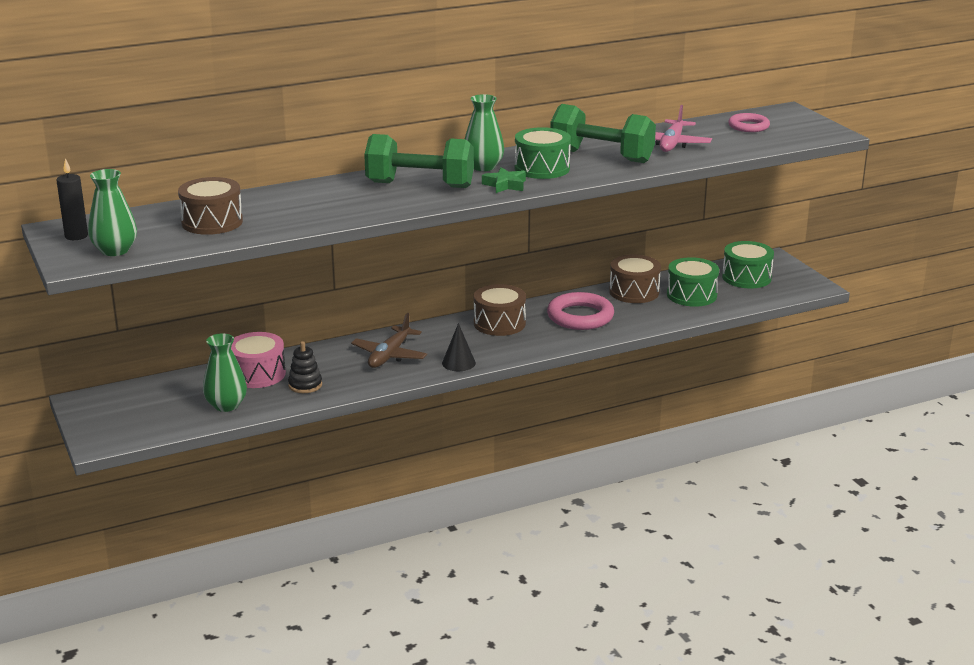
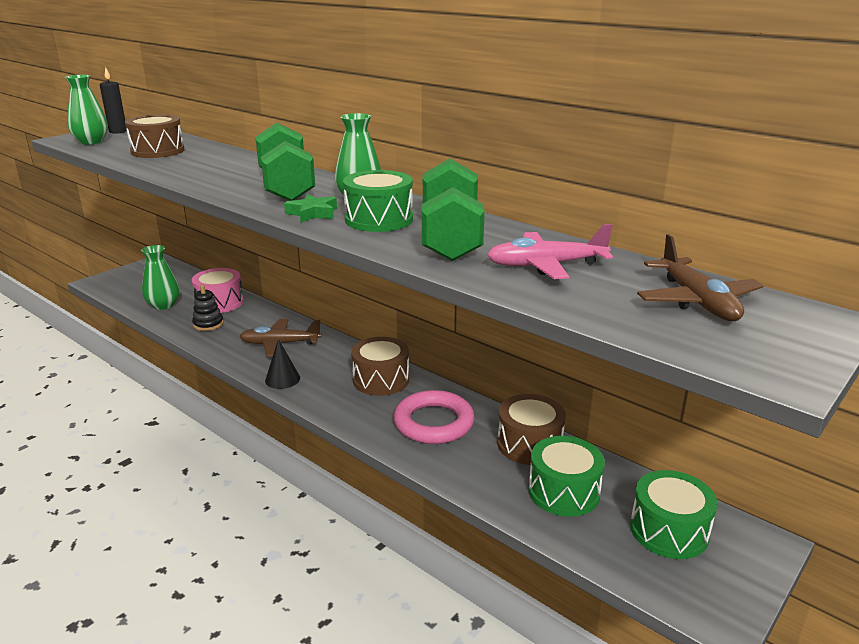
camera: 65 degrees right, 0 degrees up
pink ring [728,113,770,132] -> brown plane [637,234,763,321]

